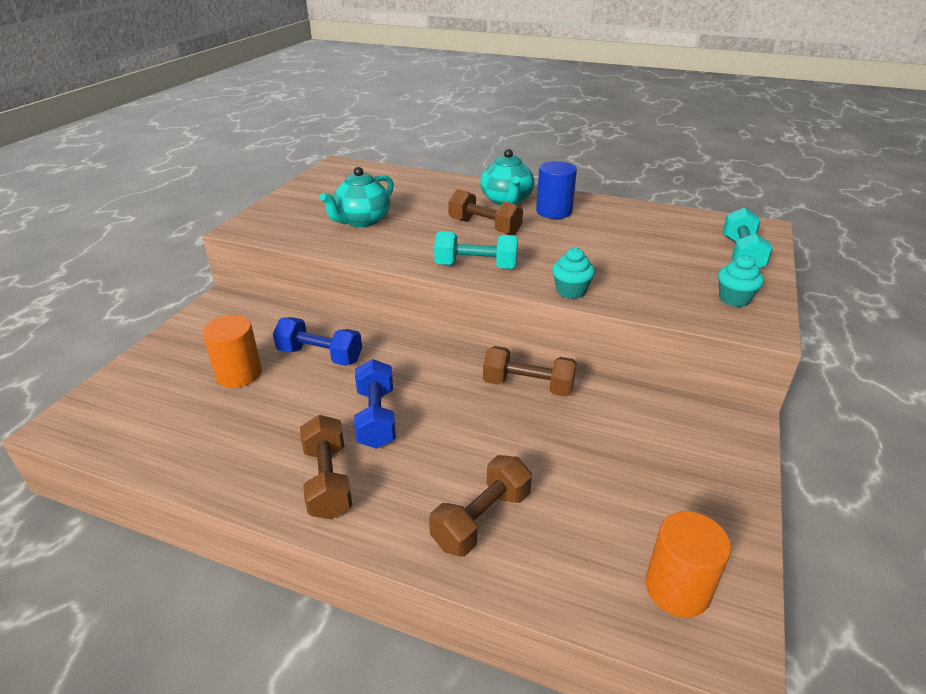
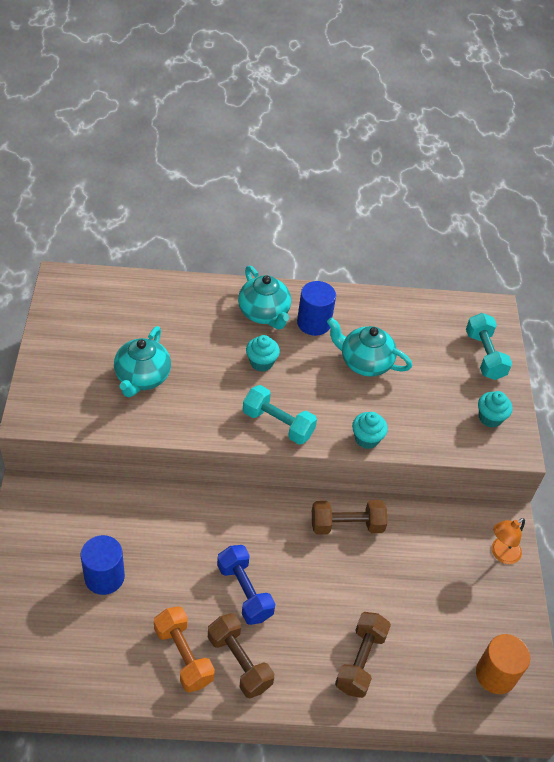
camera: 25 degrees left, 15 degrees up
orange cylinder [202,315,262,388] -> blue cylinder [81,535,125,595]
blue dumbbell [273,317,362,366] -> none
turquoise dumbbell [434,231,518,269] -> turquoise dumbbell turned 45 degrees clockwise [243,385,317,445]
brown dumbbell [448,189,523,236] -> turquoise cupcake [246,335,280,372]
none -> orange dumbbell [154,606,215,693]
none -> turquoise teapot [327,317,412,377]
none -> orange lamp [491,518,525,564]

